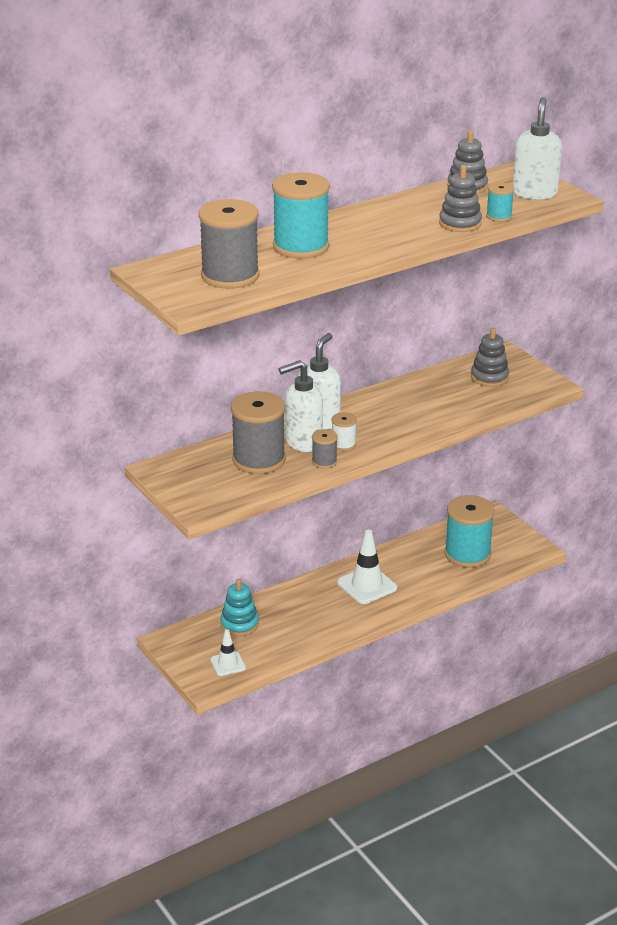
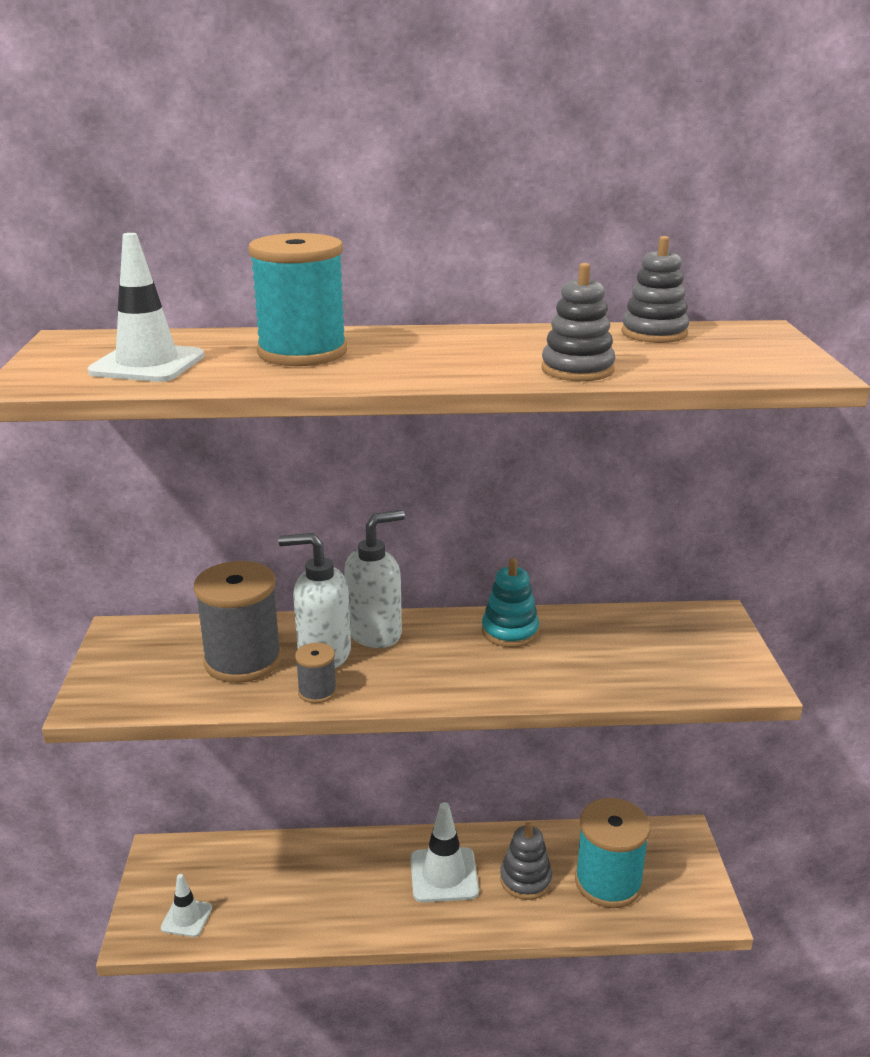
camera: 30 degrees right, 5 degrees down
grey spool [199,199,259,289] -> white traffic cone [88,233,205,382]
turquoise stacking toy [220,579,259,636] -> turquoise stacking toy moved to [482,558,539,648]
white spool [331,412,357,451] -> none
grey stacking toy [471,328,509,387] -> grey stacking toy moved to [500,822,552,900]
turquoise spool [486,182,514,222] -> none
white soap dispenser [513,97,562,200] -> none

